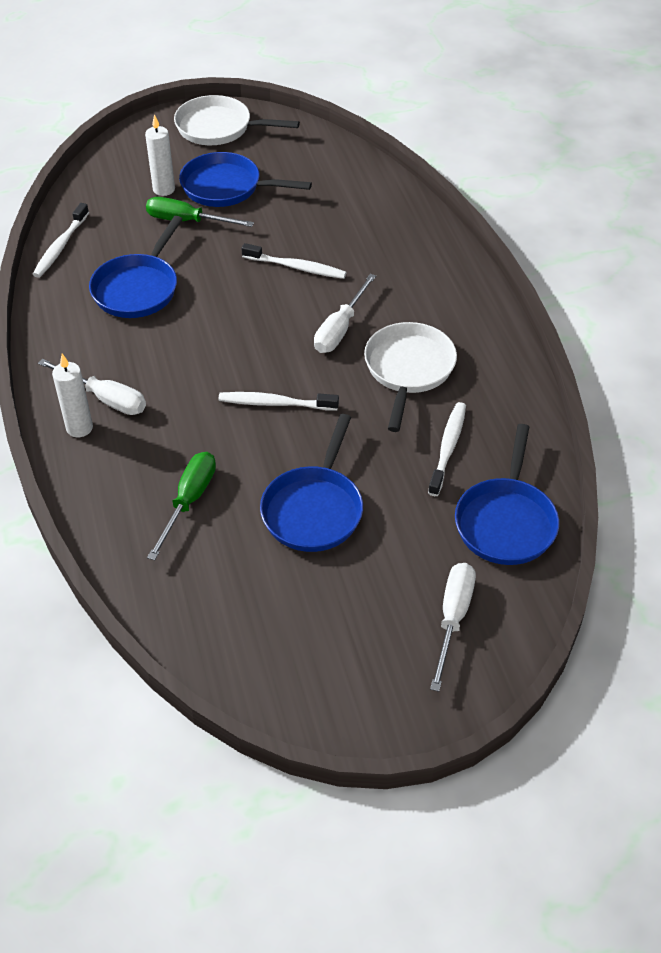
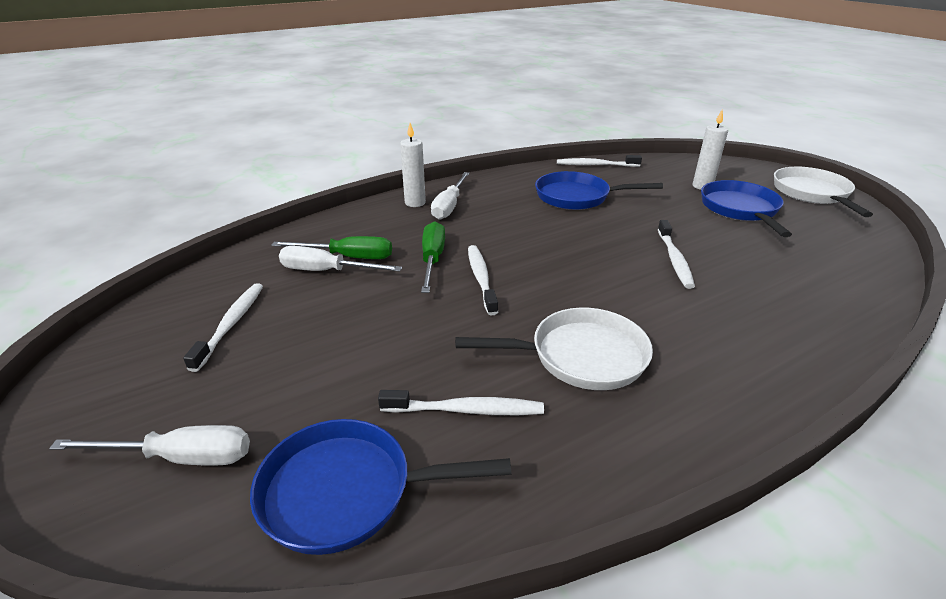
camera: 75 degrees right, 15 degrees down
green screwdriver [146,197,254,227] -> green screwdriver moved to [421,221,445,293]
blue pan [260,414,363,552] -> none
white screwdriver [314,274,376,353] -> white screwdriver moved to [279,246,402,272]
none -> white toothbrush [183,283,263,372]

